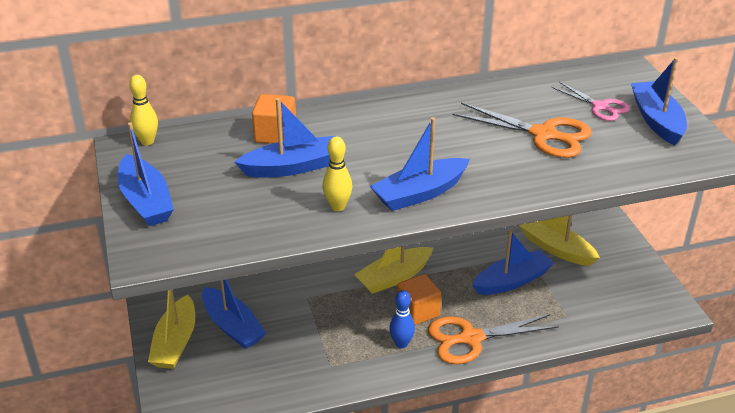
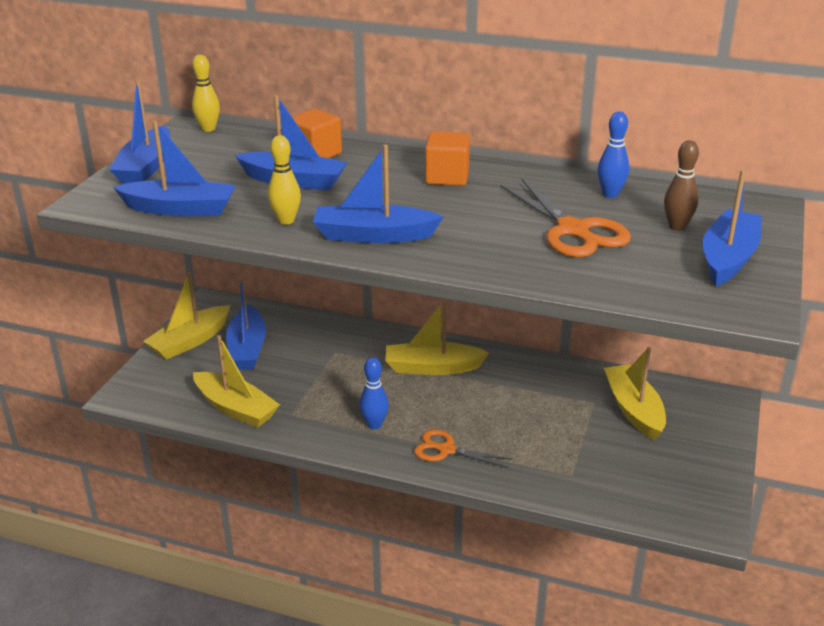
camera: 35 degrees right, 5 degrees down
orange cube [397,274,442,325] -> orange cube moved to [425,132,470,186]
orange scissors [428,314,559,364] -> orange scissors [414,429,513,468], size x0.62
blue boat [472,230,554,295] -> blue boat moved to [113,121,236,216]
pink scissors [551,82,630,121] -> brown bowling pin [664,140,699,231]
none -> yellow boat [193,335,280,428]
none -> blue bowling pin [597,112,629,198]

